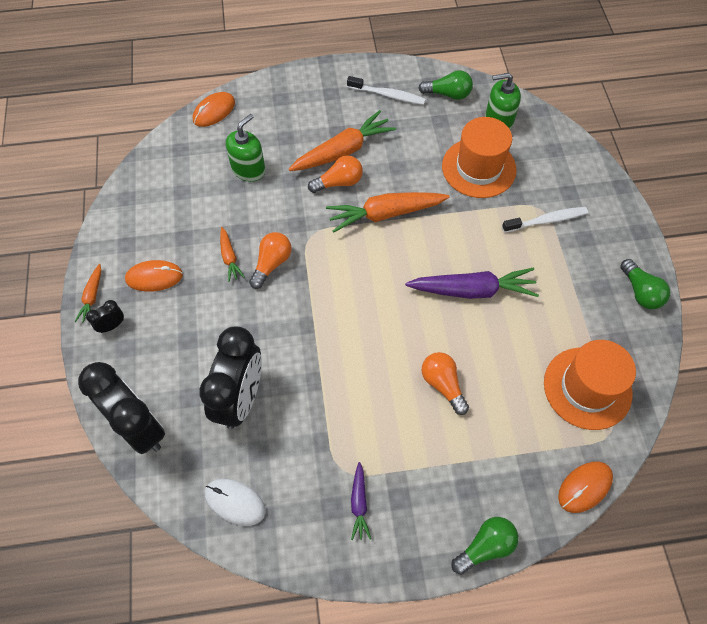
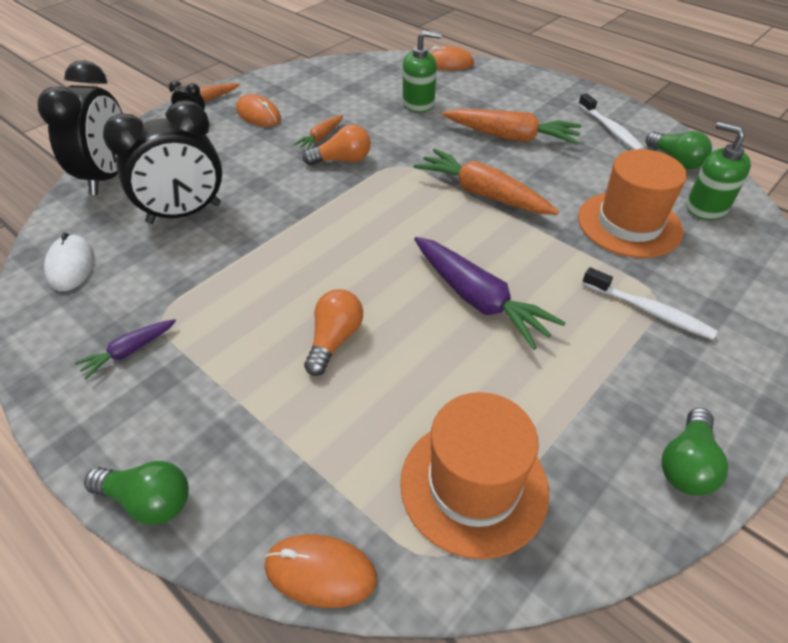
camera: 50 degrees right, 15 degrees down
orange light bulb [308,155,363,193] -> none

